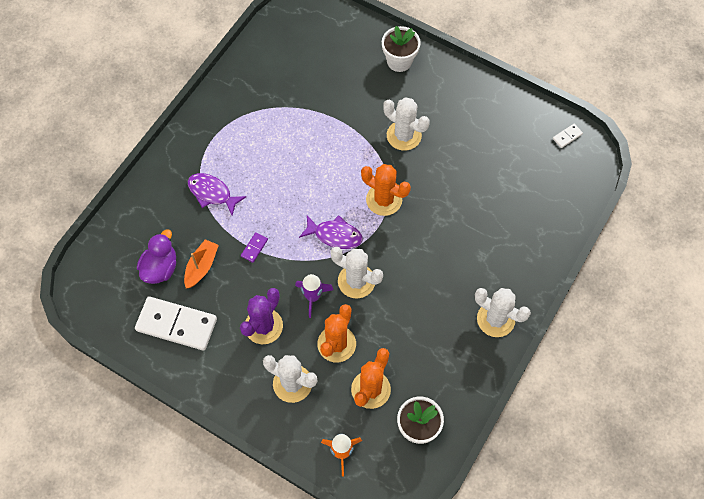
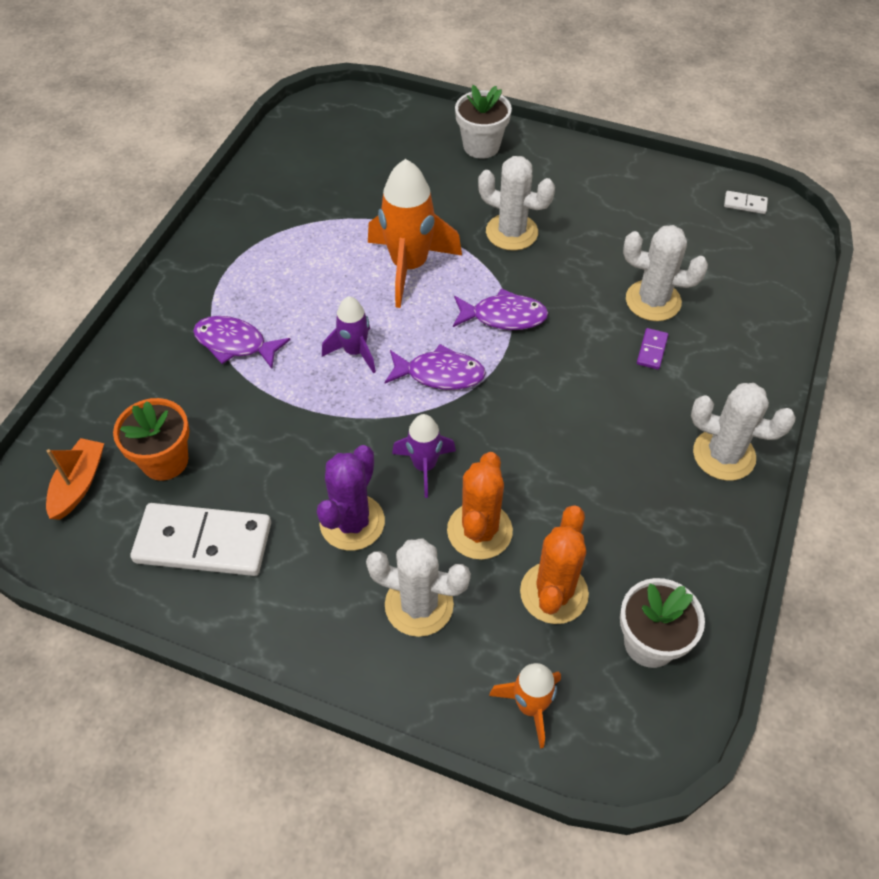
camera: 10 degrees left, 10 degrees down
purple duck [137,229,176,284] -> orange flower pot [113,398,190,481]
orange boat [184,239,219,288] -> orange boat moved to [46,438,104,520]
purple domino [241,232,268,263] -> purple domino moved to [637,328,668,370]
white cactus [330,247,383,298] -> white cactus moved to [623,225,708,321]
orange cactus [361,164,411,216] -> purple fish [453,288,548,330]
white domino [553,124,583,148] -> white domino turned 60 degrees clockwise [724,191,768,214]
none -> purple rocket [322,296,376,374]
none -> orange rocket [368,159,462,308]

